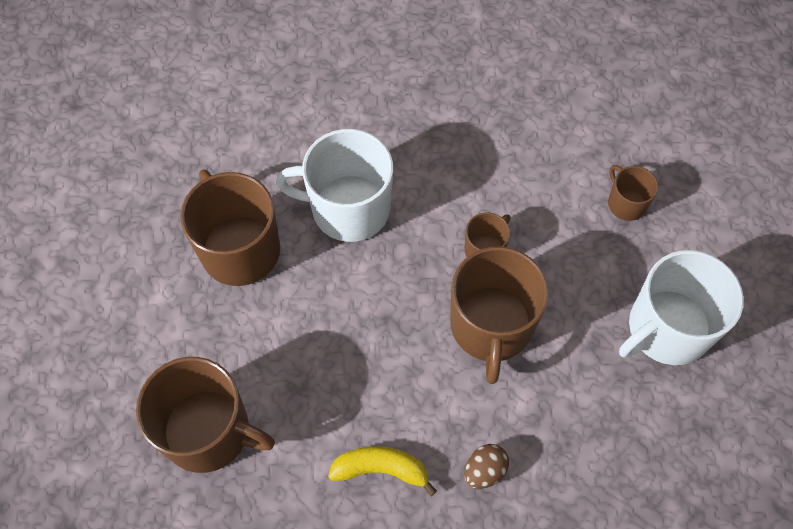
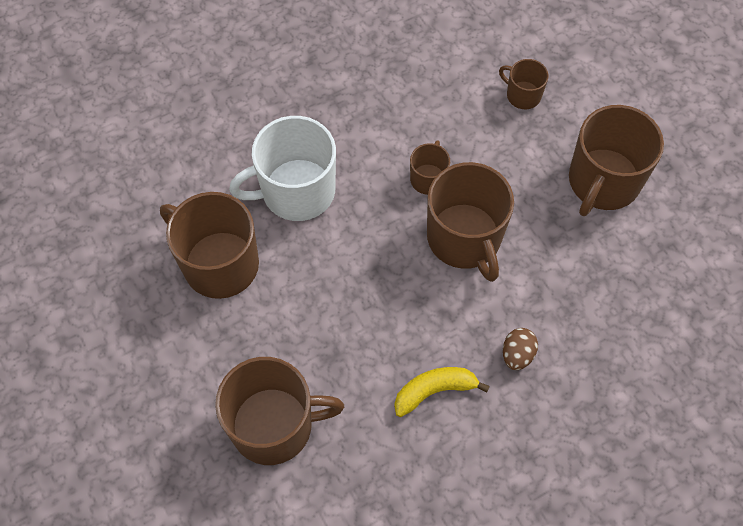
camera: 25 degrees left, 0 degrees up
white mug [619,250,744,365] -> brown mug [569,105,664,216]

